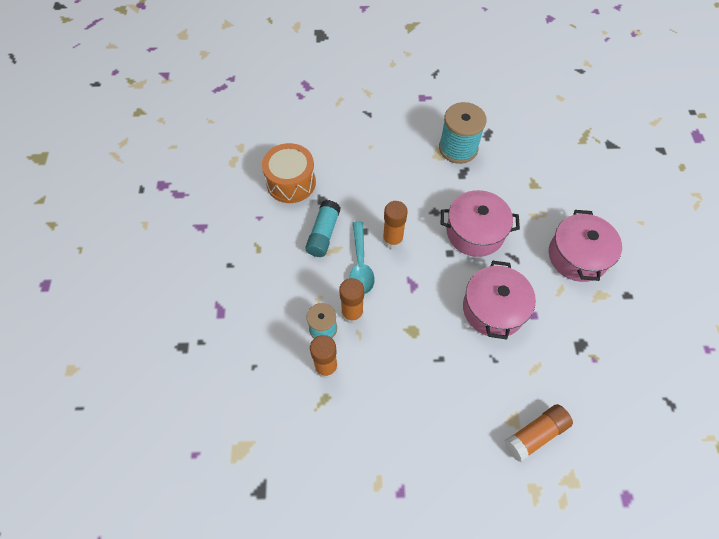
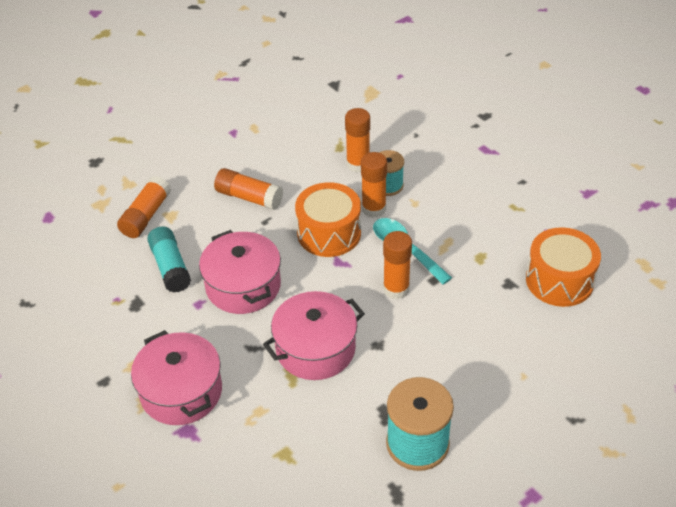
camera: 145 degrees right, 15 degrees down
turquoise glue stick [305,200,341,257] -> turquoise glue stick moved to [147,226,191,293]
none -> orange glue stick [214,168,283,210]
none -> orange drum [295,182,361,257]

